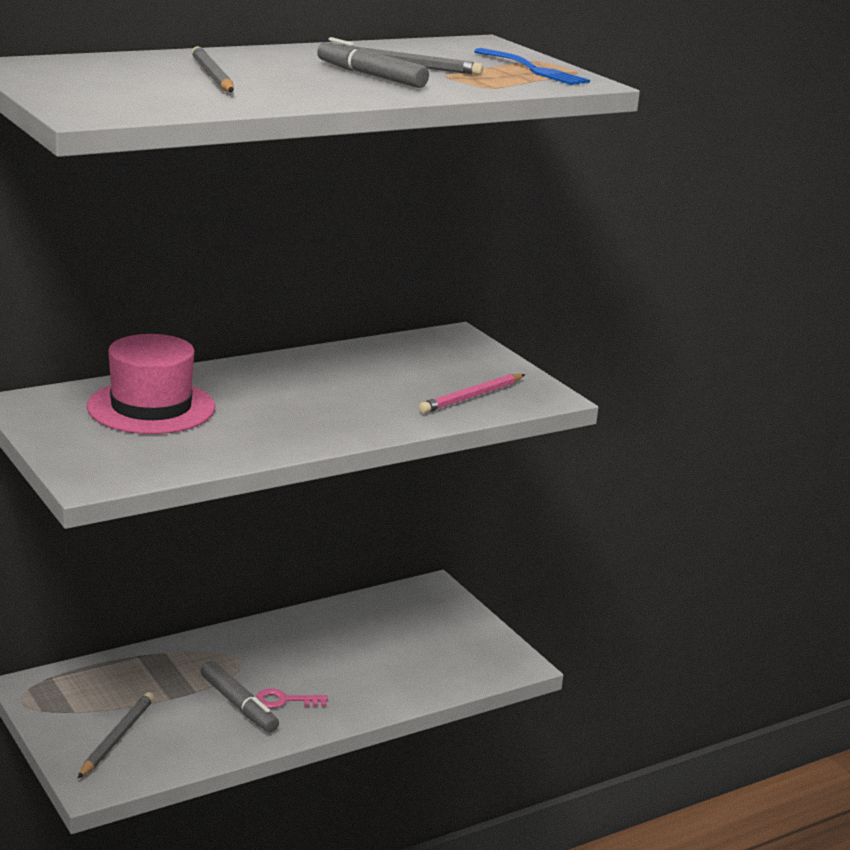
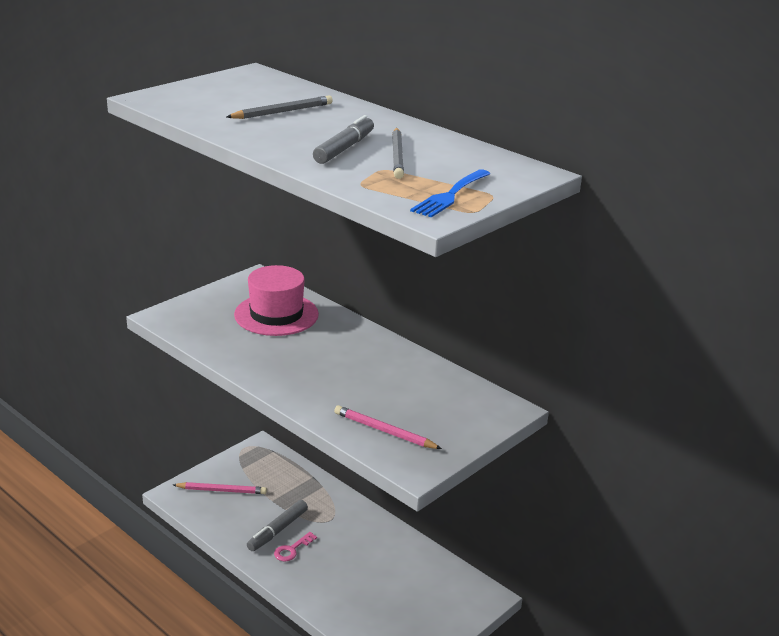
camera: 75 degrees right, 5 degrees up
grey pencil [77,692,154,779] -> pink pencil [173,482,267,494]
pink key [256,689,328,708] -> pink key turned 120 degrees counterclockwise [274,532,317,561]

